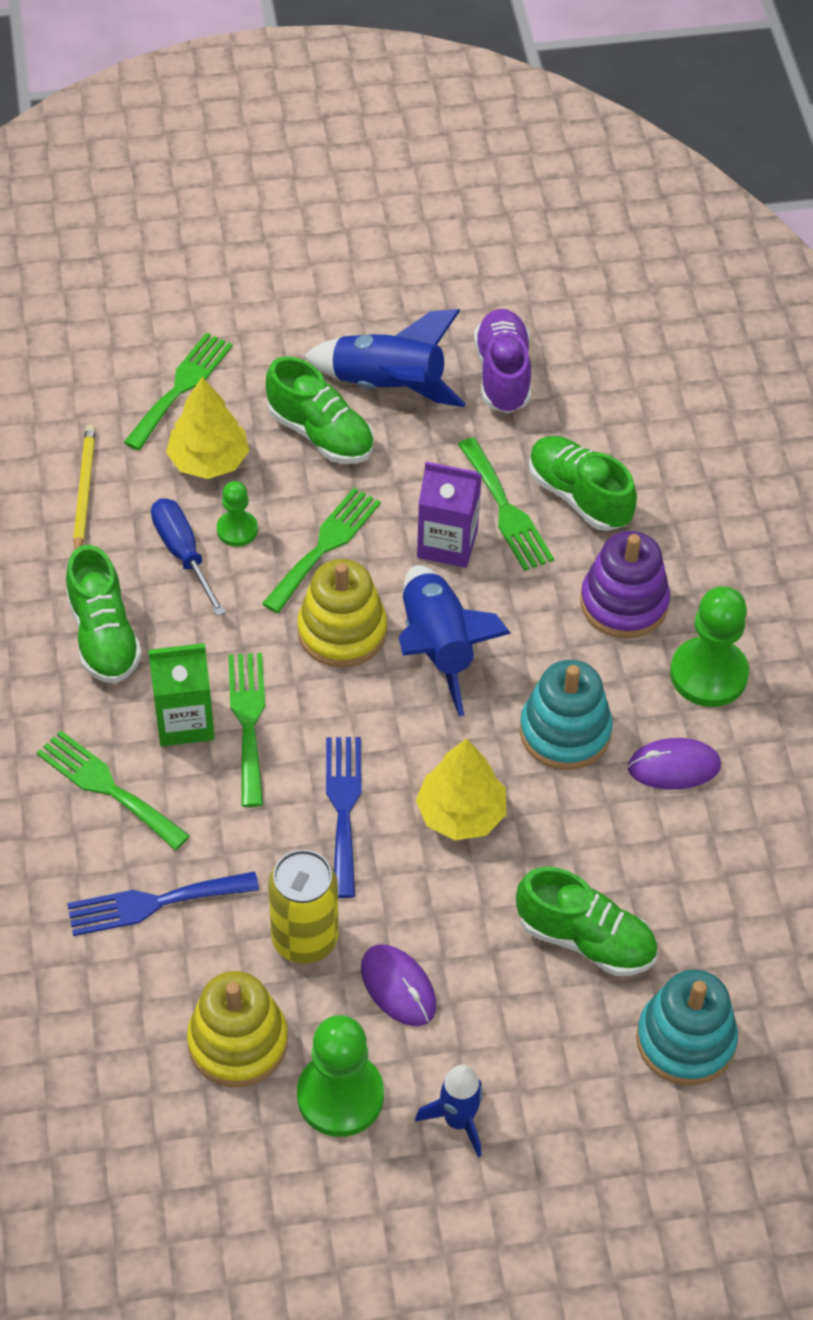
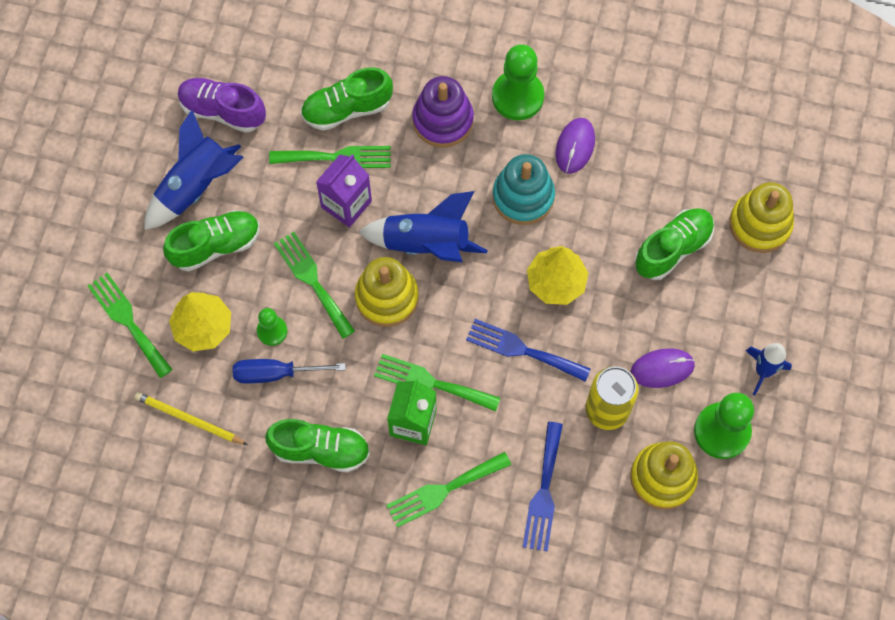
camera: 65 degrees left, 15 degrees up
turquoise stacking toy [636,969,738,1085] -> yellow stacking toy [729,182,794,253]

